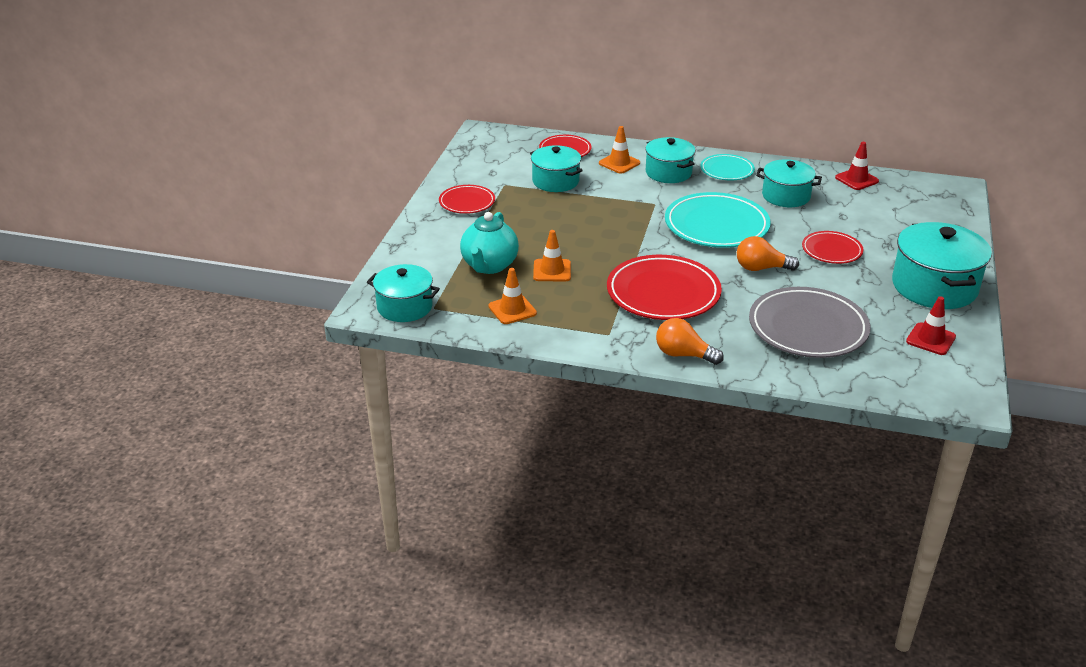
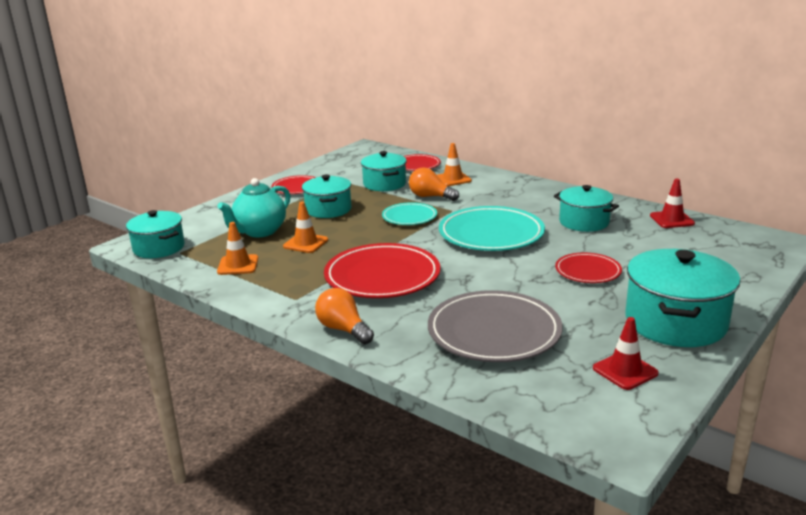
camera: 25 degrees right, 10 degrees down
turquoise pot [645,137,695,183] -> turquoise pot moved to [302,175,351,218]
turquoise plate [700,154,755,181] -> turquoise plate moved to [382,202,437,225]
orange light bulb [737,236,799,271] -> orange light bulb moved to [409,168,459,201]

